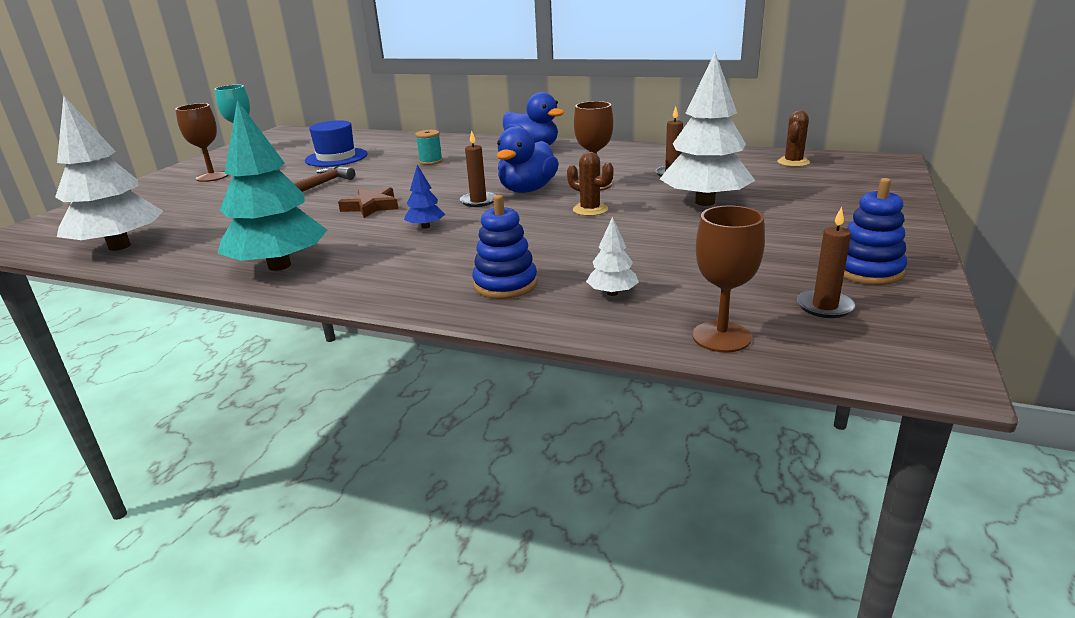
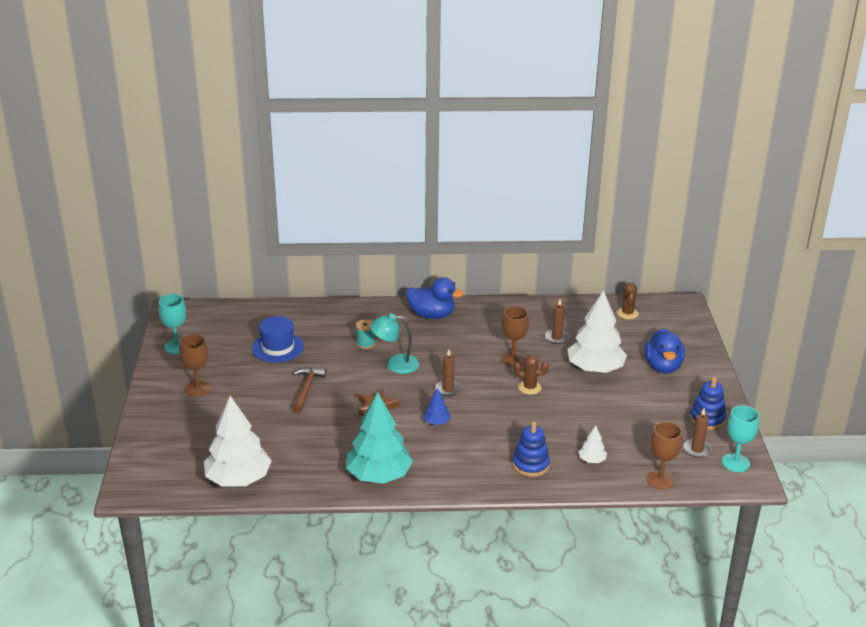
camera: 25 degrees left, 5 degrees up
blue duck [497,126,559,193] -> blue duck moved to [644,328,685,373]
none -> turquoise lamp [370,314,419,374]
none -> turquoise goblet [722,405,759,472]

